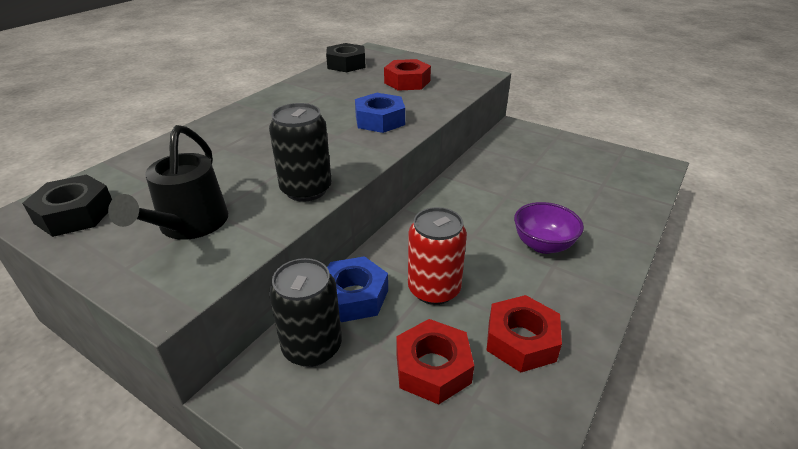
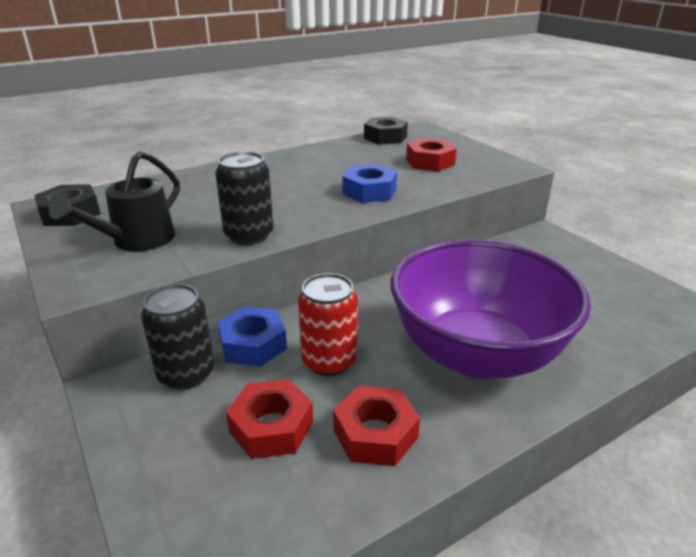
camera: 25 degrees right, 5 degrees down
purple bowl [514,202,584,254] -> purple bowl [391,239,591,379], size x2.40

